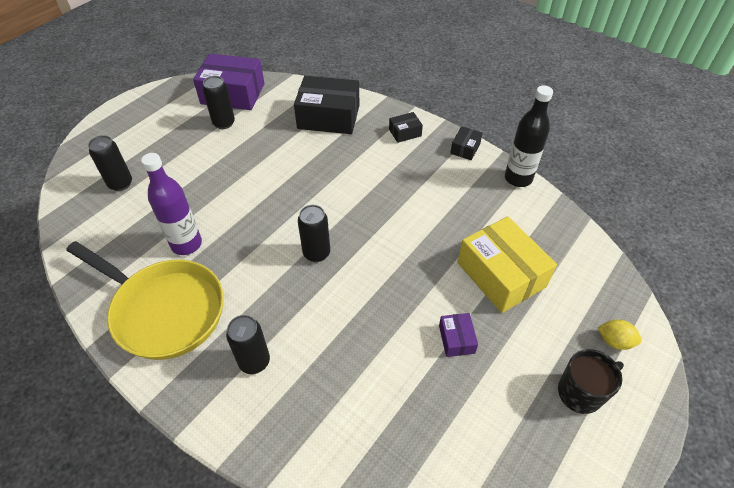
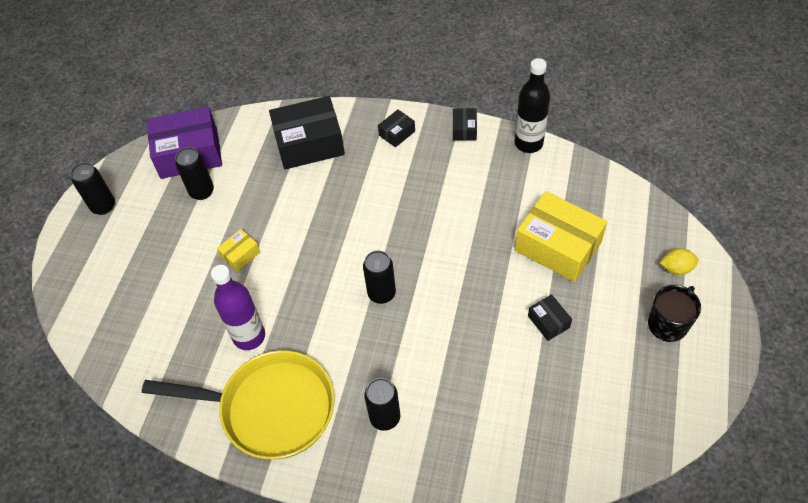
camera: 20 degrees left, 5 degrees up
black can [88,135,132,191] -> black can moved to [71,162,115,215]
purple box [439,313,478,357] -> black box [528,294,572,341]
none -> yellow box [217,229,260,272]

